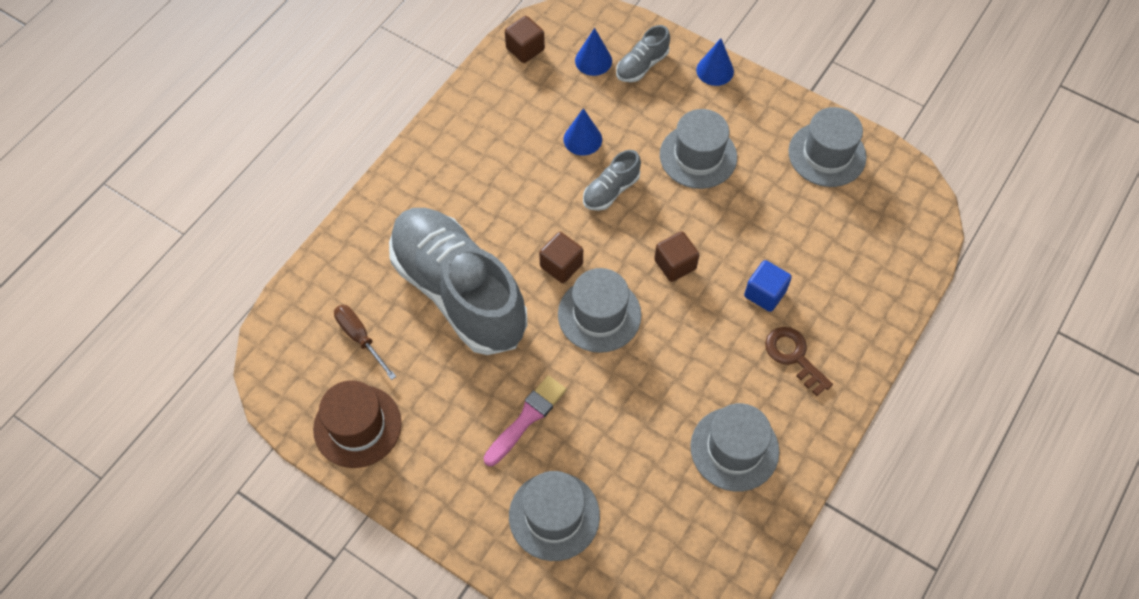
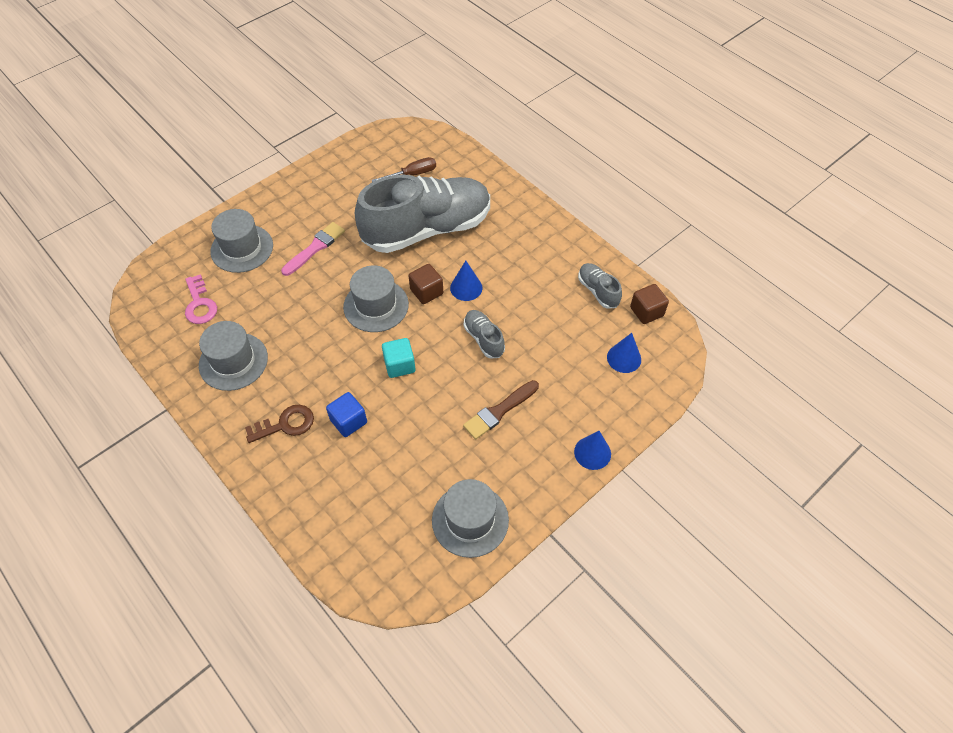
camera: 105 degrees right, 5 degrees down
brown hat [313,380,402,468] -> none
pink brush [484,375,566,466] -> pink brush turned 105 degrees counterclockwise [281,222,345,276]
blue cone [563,108,602,156] -> blue cone moved to [450,261,482,301]
grey shoe [616,25,670,82] -> grey shoe moved to [578,263,622,309]
brown cube [654,231,699,282] -> turquoise cube [382,338,415,378]
grey hat [660,109,737,189] -> brown brush [463,380,539,439]
none -> pink key [185,274,217,324]

